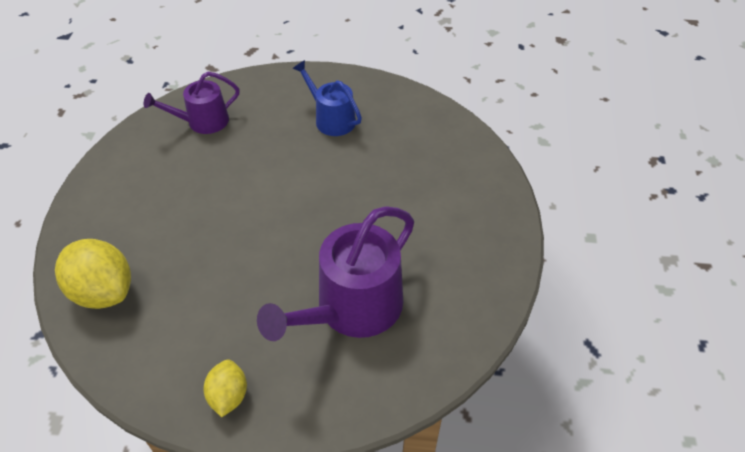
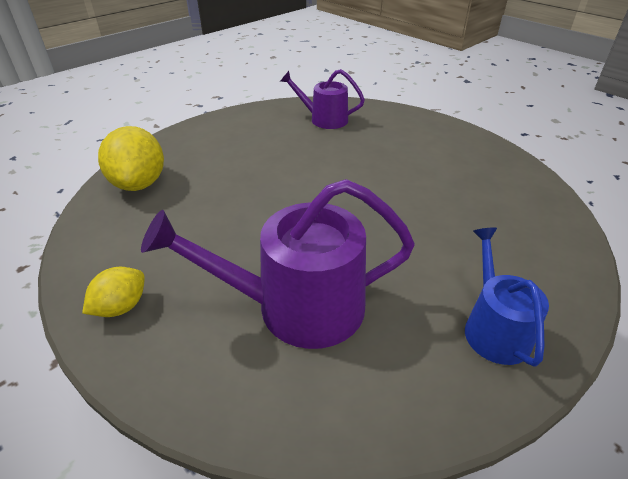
camera: 40 degrees right, 10 degrees down
blue watering can [293,60,362,136] -> blue watering can moved to [465,227,549,367]

